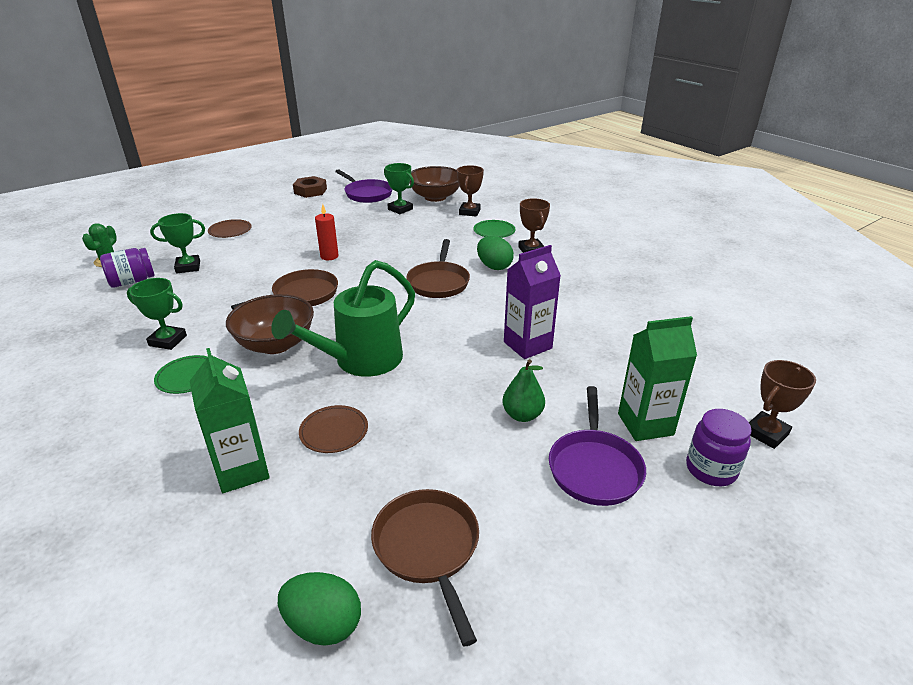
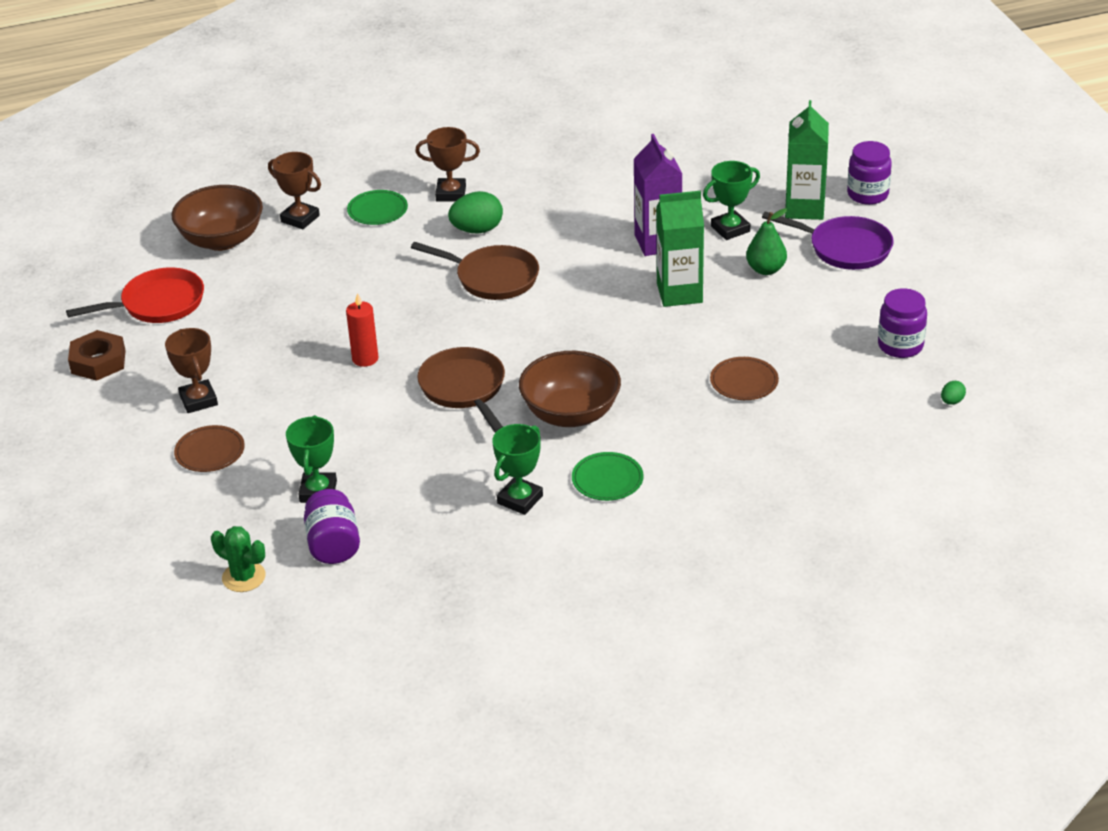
camera: 70 degrees left, 5 degrees up
green carton [190,348,270,493] -> green carton moved to [656,191,704,307]
green watering can [271,260,415,377] -> none
green egg [278,572,361,646] -> green egg [941,381,966,405], size x0.48
purple pan [335,169,392,203] -> red pan [66,267,204,323]
brown pan [371,489,479,646] -> purple jar [878,288,927,358]
green trophy [384,163,414,214] -> green trophy moved to [703,161,760,240]
brown trophy [749,360,816,449] -> brown trophy moved to [165,328,218,413]

